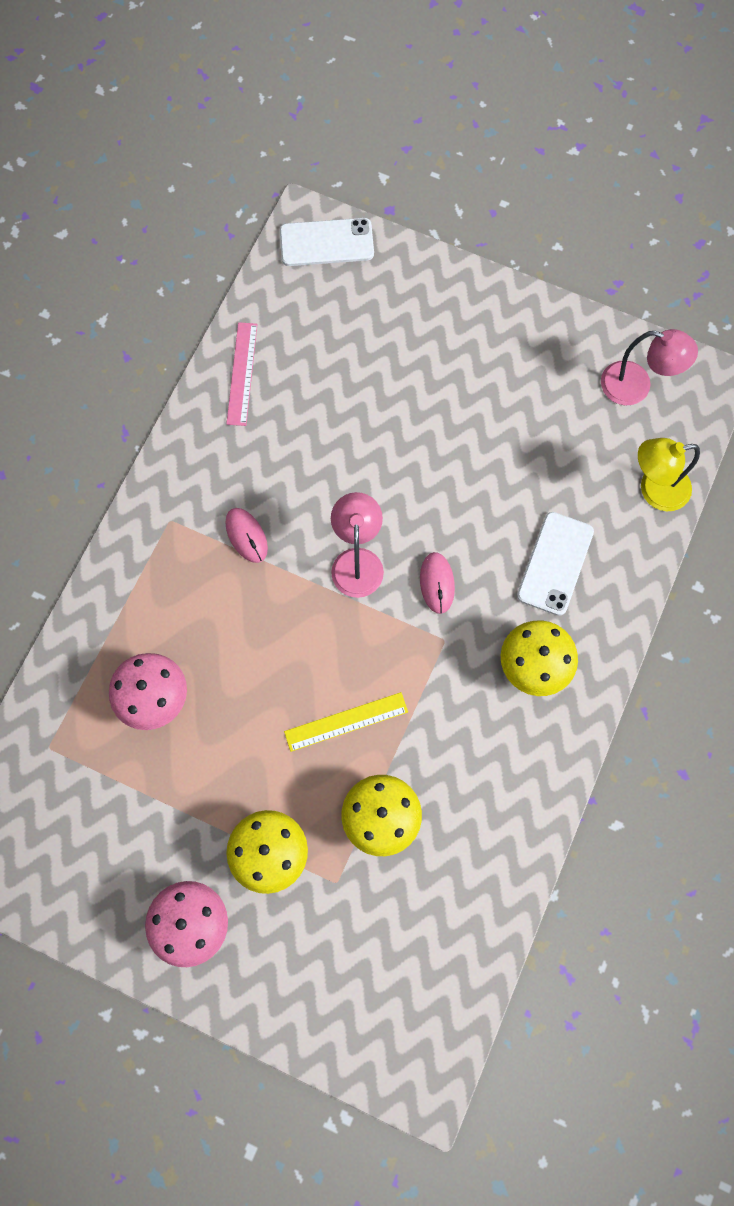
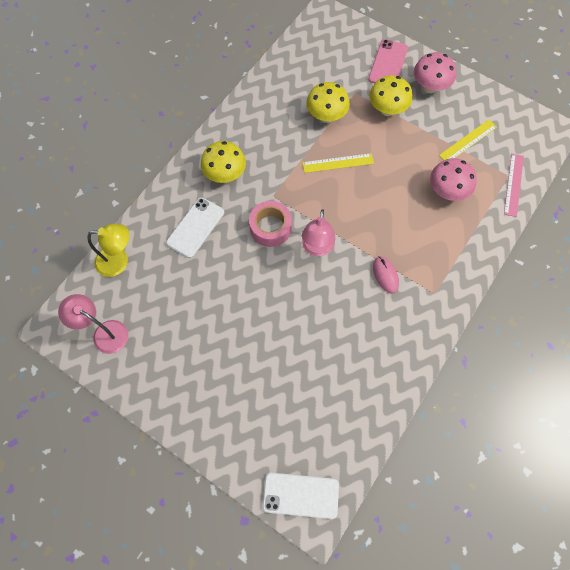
camera: 170 degrees left, 5 degrees down
pink ruler [226,322,258,426] -> pink ruler moved to [504,154,524,217]
pink mouse [420,552,455,614] -> pink tape [249,201,292,247]
none -> pink phone [368,39,408,83]
none -> yellow ruler [439,119,497,160]

